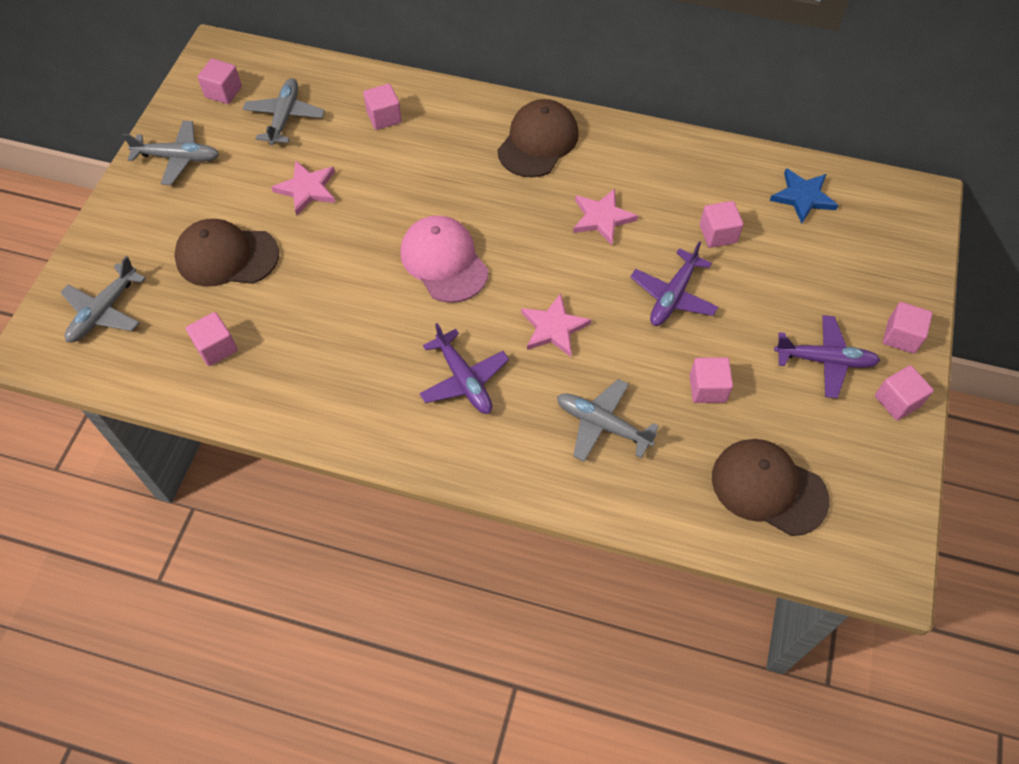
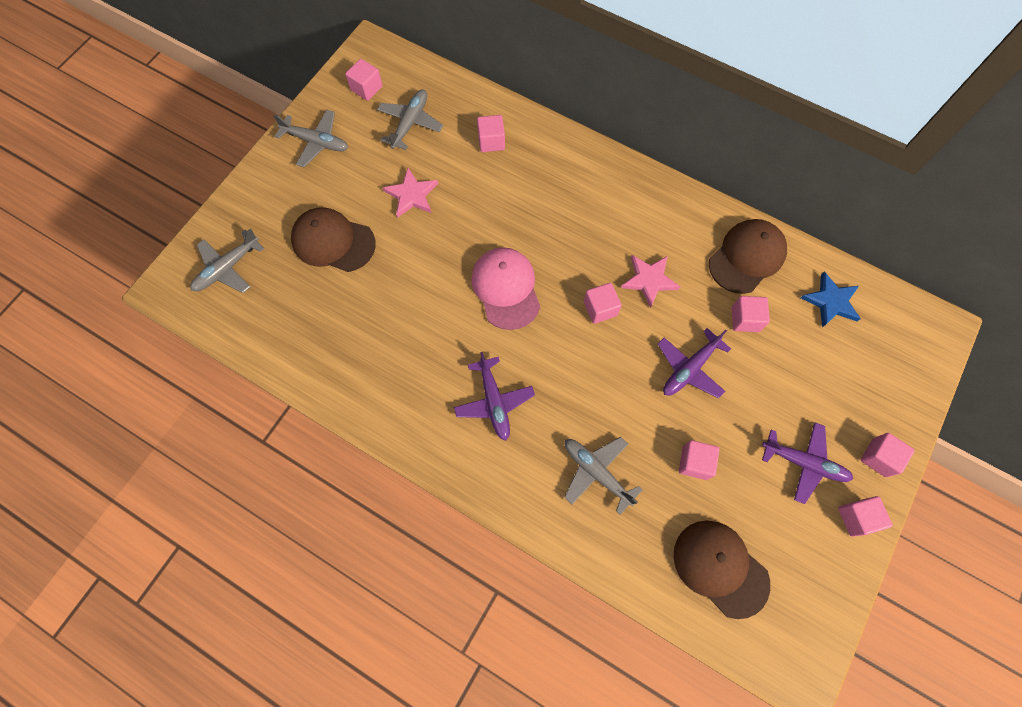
camera: 15 degrees right, 10 degrees up
pink cube [186,312,238,366] -> pink cube moved to [584,283,622,324]
brown cap [497,99,579,178] -> brown cap moved to [709,219,787,294]
pink star [521,293,592,357] -> none

